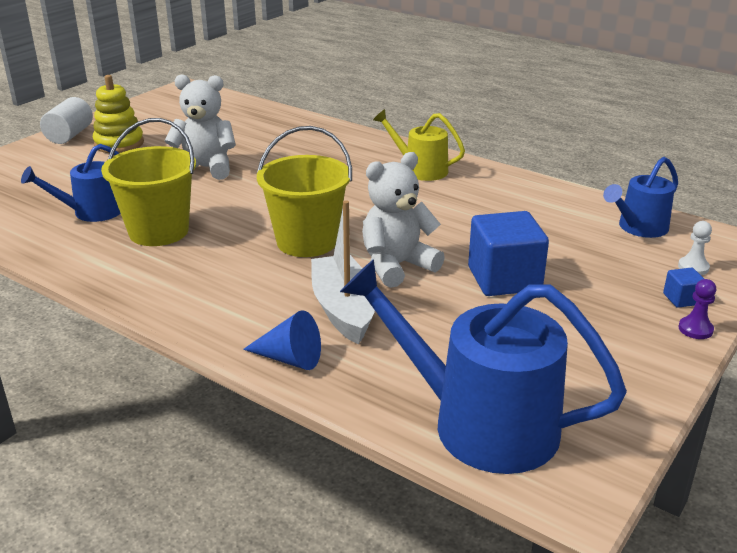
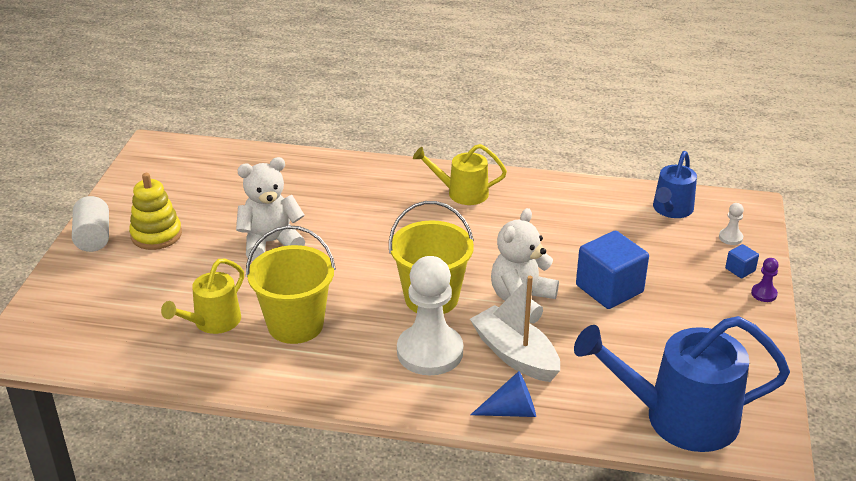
camera: 25 degrees left, 5 degrees up
blue watering can [21,144,121,222] -> yellow watering can [161,259,244,334]
none -> white pawn [397,256,463,375]

